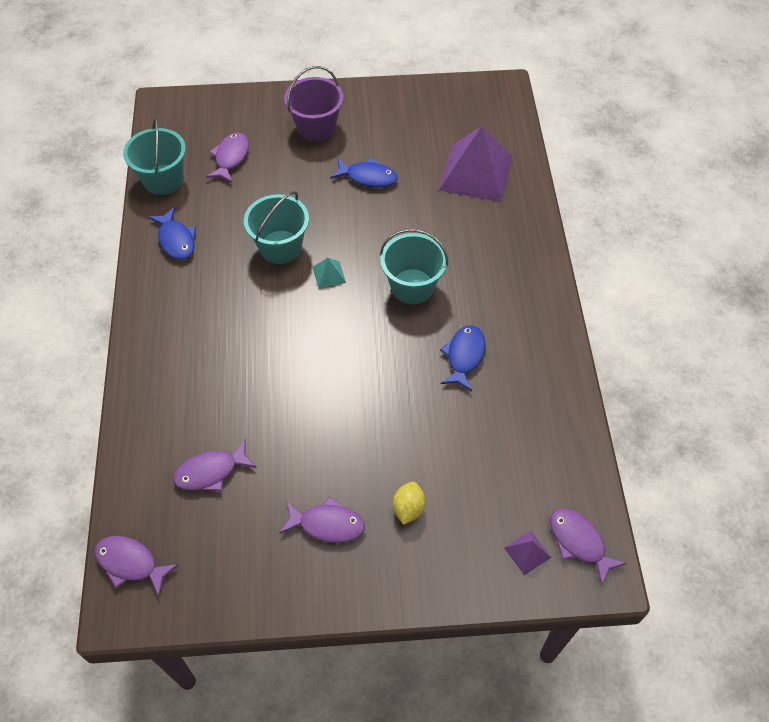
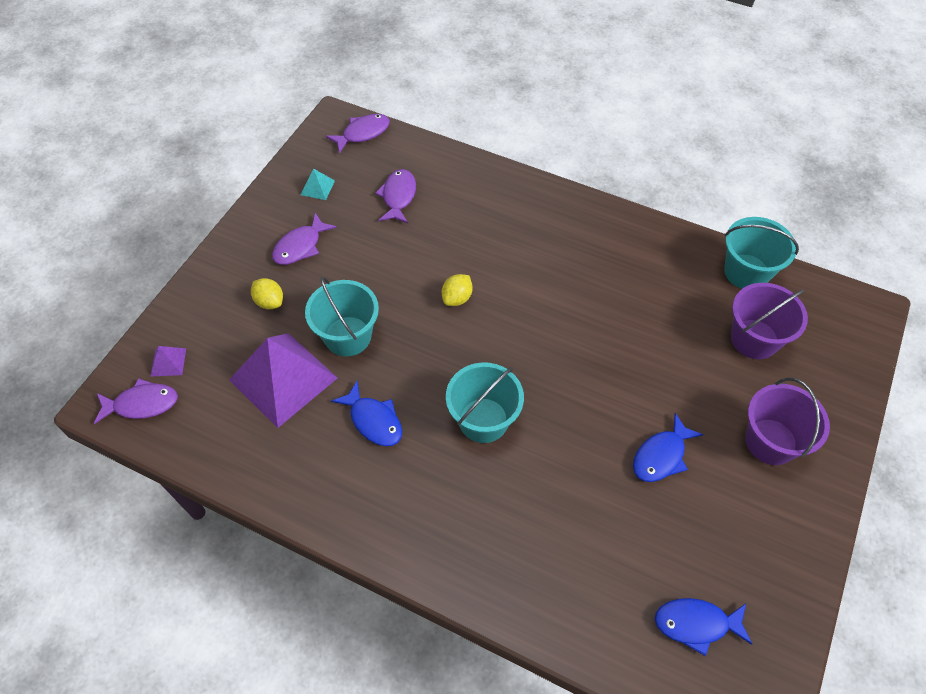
camera: 120 degrees right, 0 degrees up
blue fish [148,207,196,260] -> blue fish moved to [655,598,752,656]
purple fish [206,133,249,183] -> purple bucket [731,283,808,359]
turquoise bucket [244,191,309,264] -> turquoise bucket moved to [305,277,379,356]
turquoise pyramid [312,258,346,289] -> turquoise pyramid moved to [301,168,335,200]
purple pyramid [439,126,513,202] -> purple pyramid moved to [229,333,337,428]
none -> yellow lemon [442,274,473,306]

